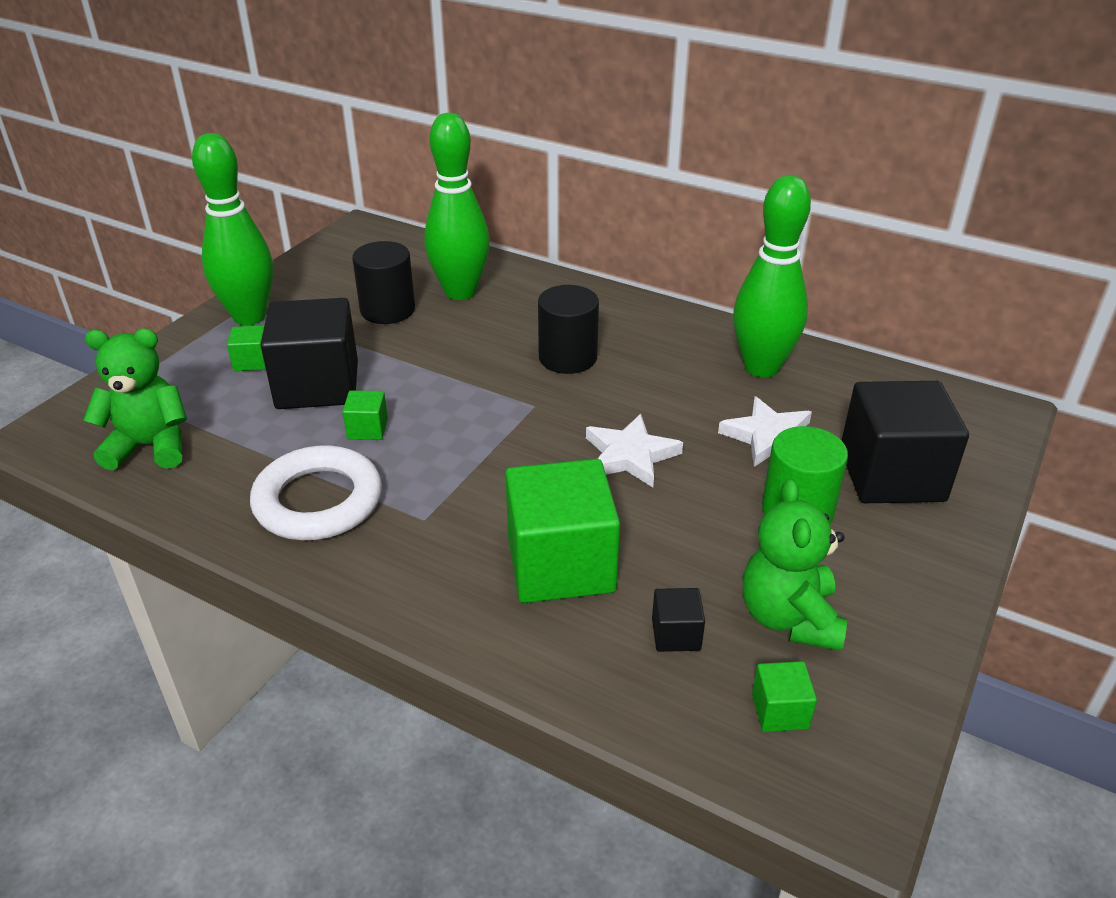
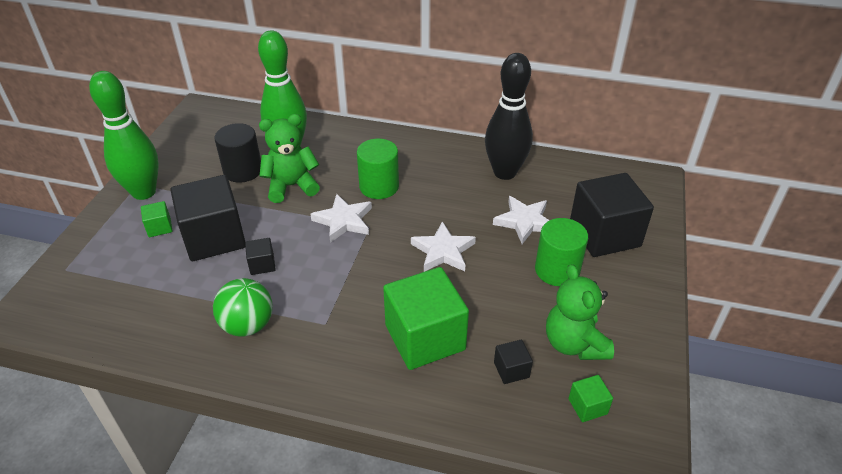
camera: 15 degrees left, 5 degrees up
green teddy bear [83,329,187,470] -> green teddy bear moved to [259,114,320,203]
white ring [250,445,382,540] -> green ball [213,278,273,337]
green cube [342,391,388,440] -> black cube [245,238,276,275]
black cylinder [538,285,599,374] -> green cylinder [357,139,399,199]
green bowling pin [733,175,811,377] -> black bowling pin [485,53,533,180]
none -> white star [310,194,372,243]

